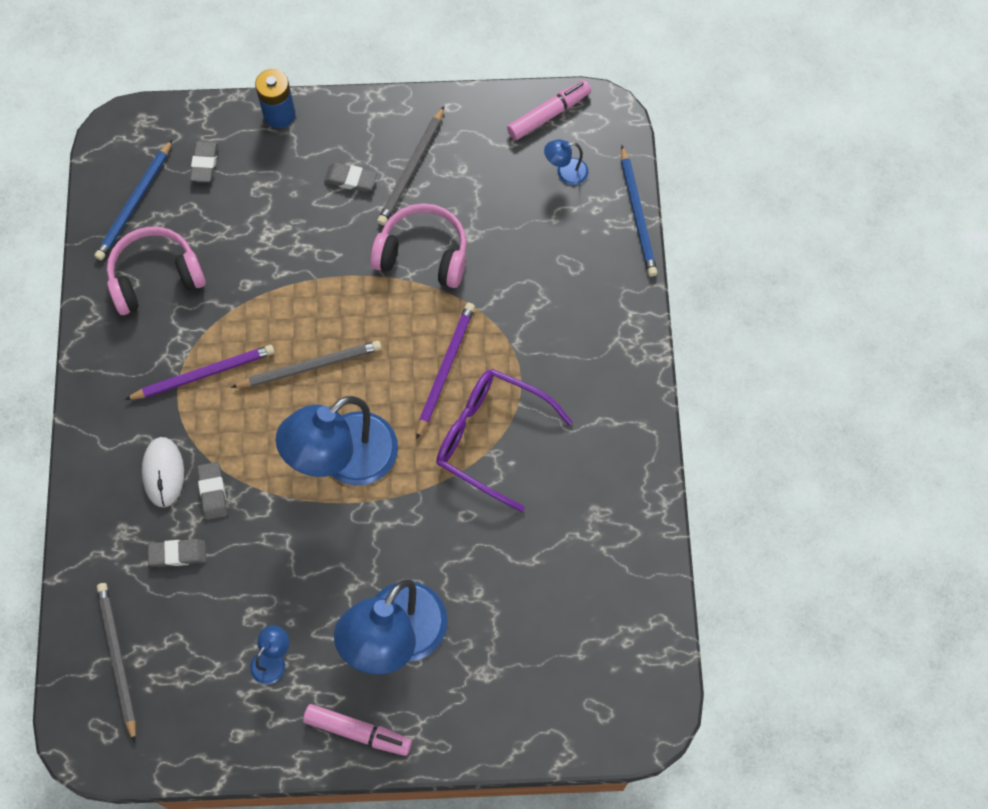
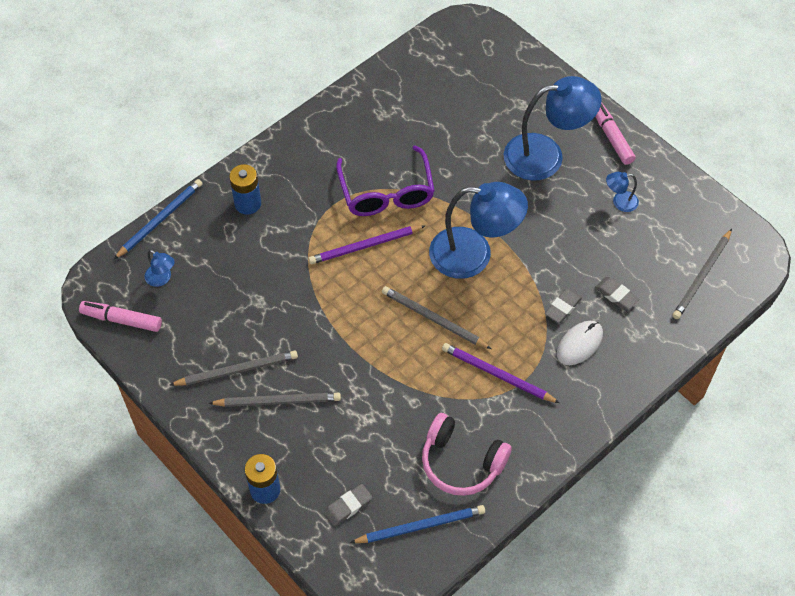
camera: 130 degrees left, 10 degrees down
grey eraser [324,163,377,192] -> grey pencil [208,393,341,407]
pink headphones [370,203,467,288] -> none
none -> blue battery [229,164,261,215]

